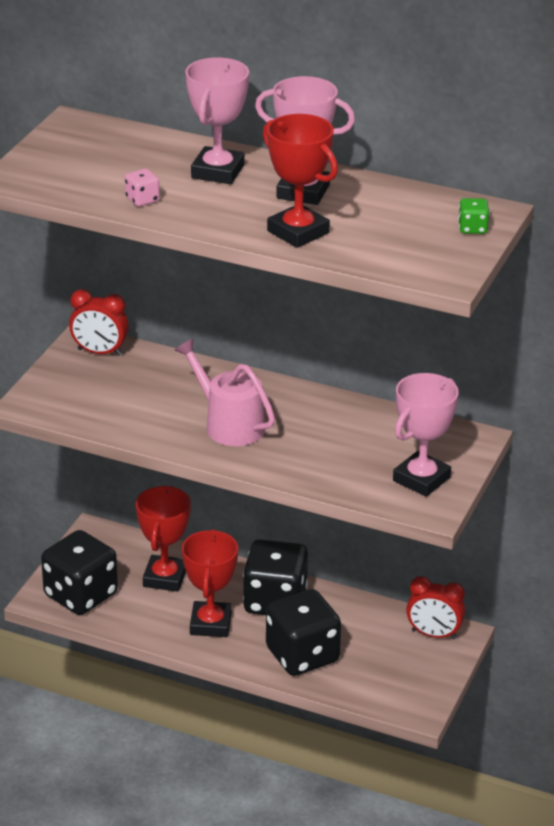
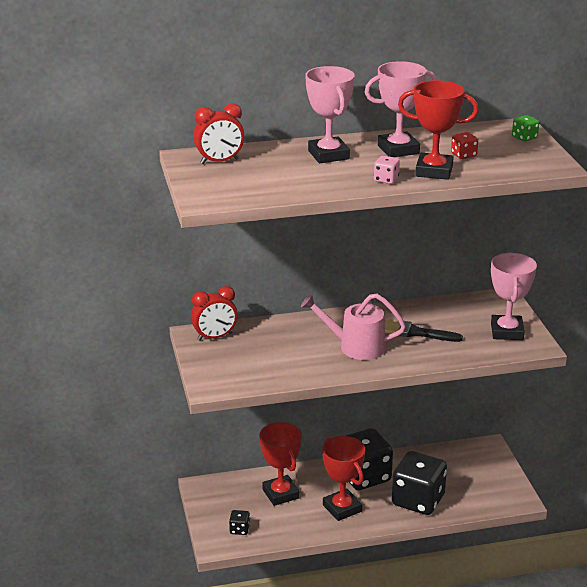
camera: 35 degrees left, 5 degrees down
black dice [41,530,118,615] -> black dice [229,510,250,535], size x0.41
pink dice [125,169,160,207] -> pink dice moved to [374,156,400,184]
red clock [406,576,465,639] -> red clock moved to [193,103,245,164]
none -> black brush [385,319,463,342]
none -> red dice [451,132,478,159]

